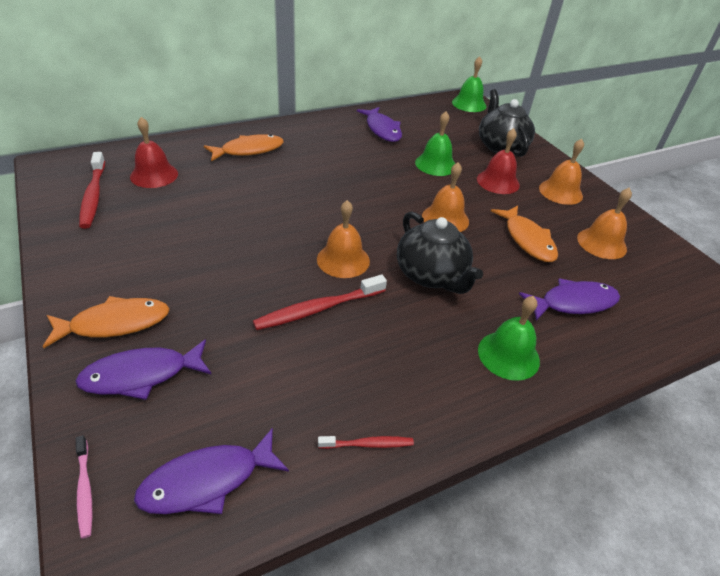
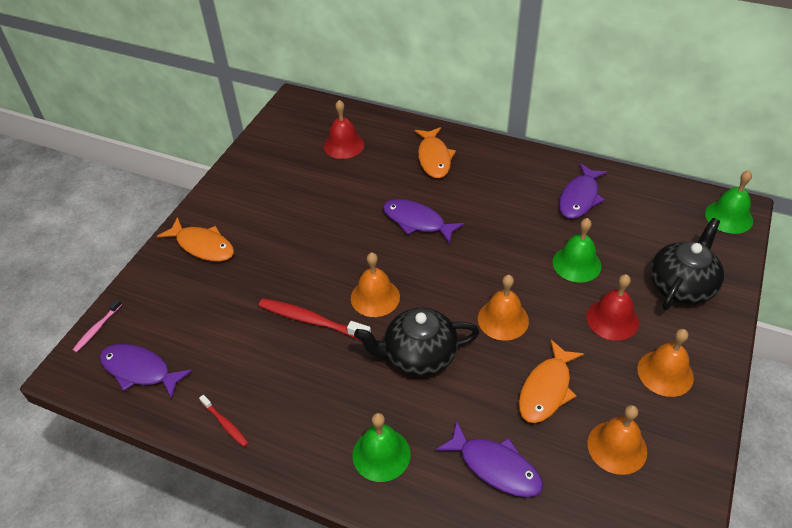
camera: 55 degrees right, 5 degrees up
purple fish [75,339,212,400] -> purple fish moved to [383,199,464,244]
red toothbrush [79,152,105,229] -> none
orange fish [204,134,284,162] -> orange fish turned 60 degrees clockwise [414,127,456,178]
black teapot [397,211,483,294] -> black teapot turned 60 degrees clockwise [354,308,479,377]

